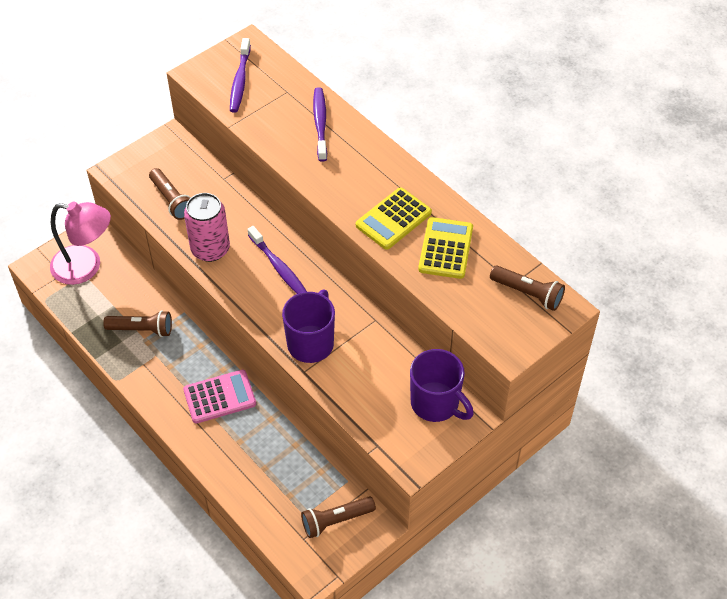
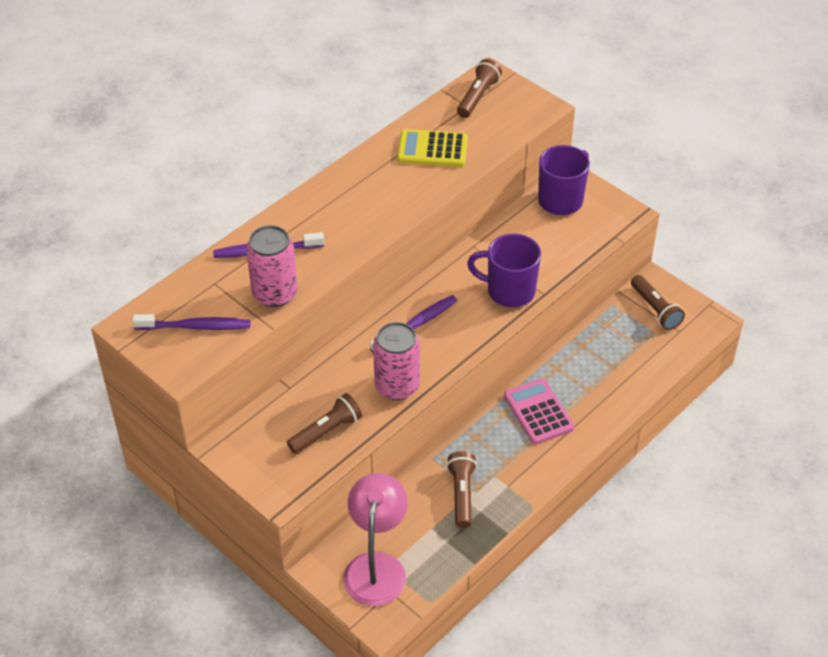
camera: 95 degrees left, 5 degrees down
yellow calculator [356,188,432,250] -> none
none -> pink can [246,225,297,307]

